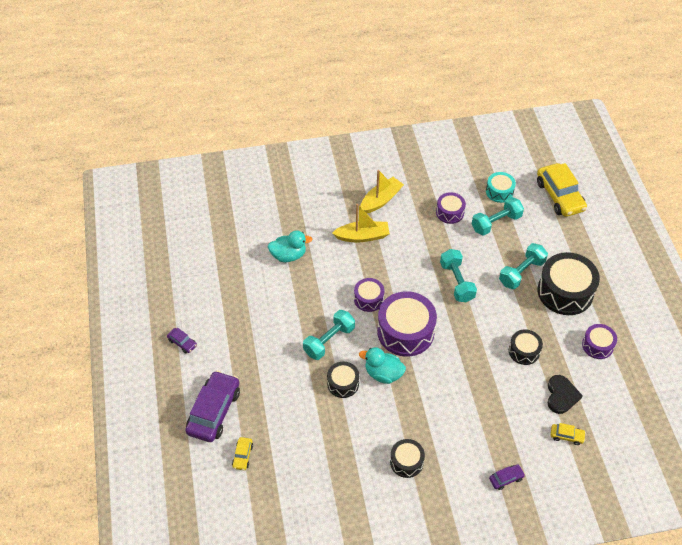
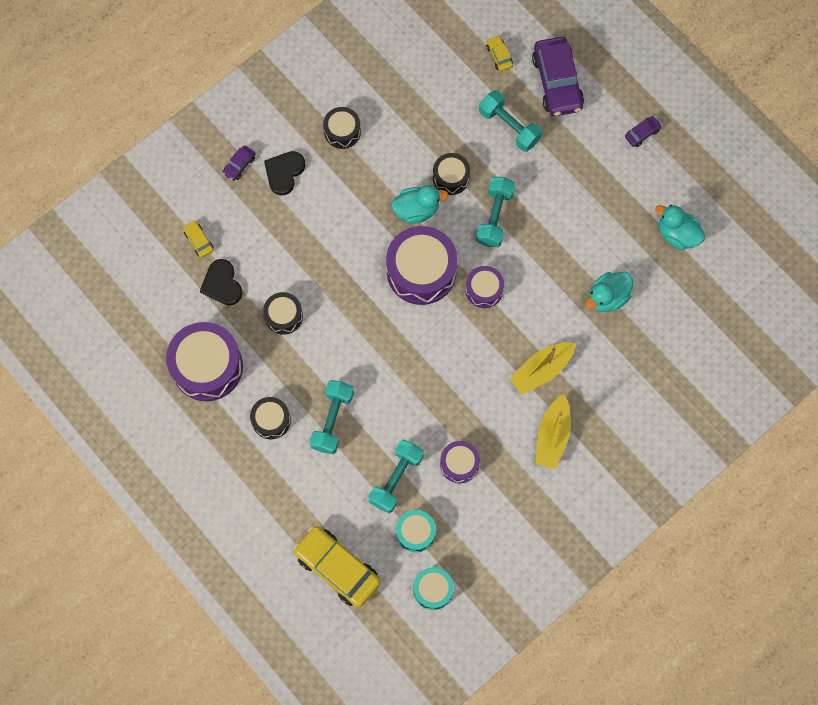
camera: 150 degrees right, 20 degrees up
purple car [167,328,197,353] -> purple car turned 135 degrees clockwise [625,116,662,147]
turquoise dumbbell [440,249,477,302] -> turquoise dumbbell moved to [479,90,542,152]
black drum [538,252,600,315] -> black drum [250,397,291,439], size x0.54
yellow car [551,423,586,445] -> yellow car turned 75 degrees clockwise [183,220,214,258]
purple drum [582,324,617,359] -> purple drum [166,322,243,401], size x1.86
none -> black heart [264,151,306,195]
none -> turquoise drum [413,567,454,610]
none -> turquoise duck [655,205,705,250]

